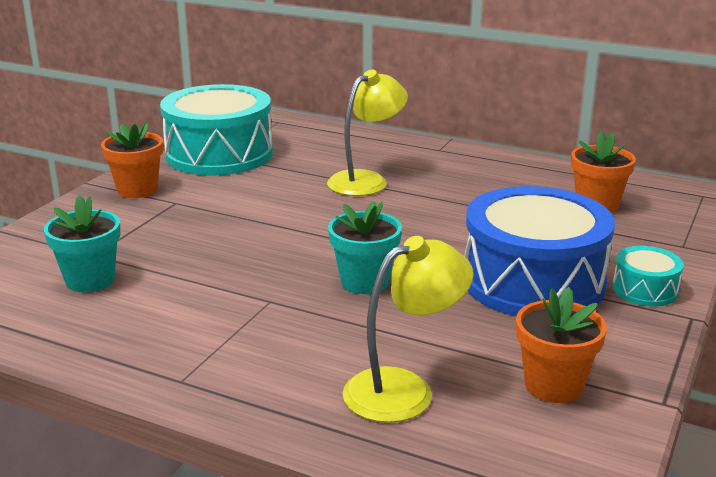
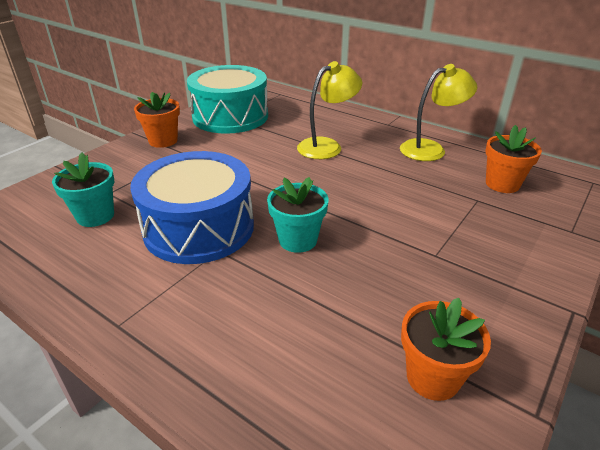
camera: 10 degrees right, 10 degrees up
yellow lamp [343,236,473,423] -> yellow lamp moved to [400,64,477,161]
blue drum [464,186,615,316] -> blue drum moved to [130,151,254,264]
turquoise drum [613,246,684,306] -> none

